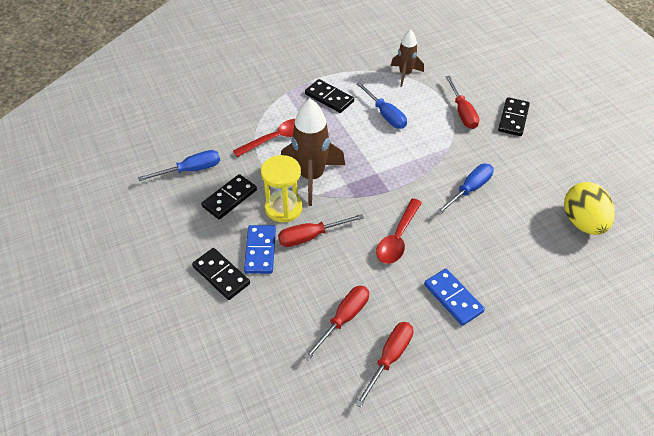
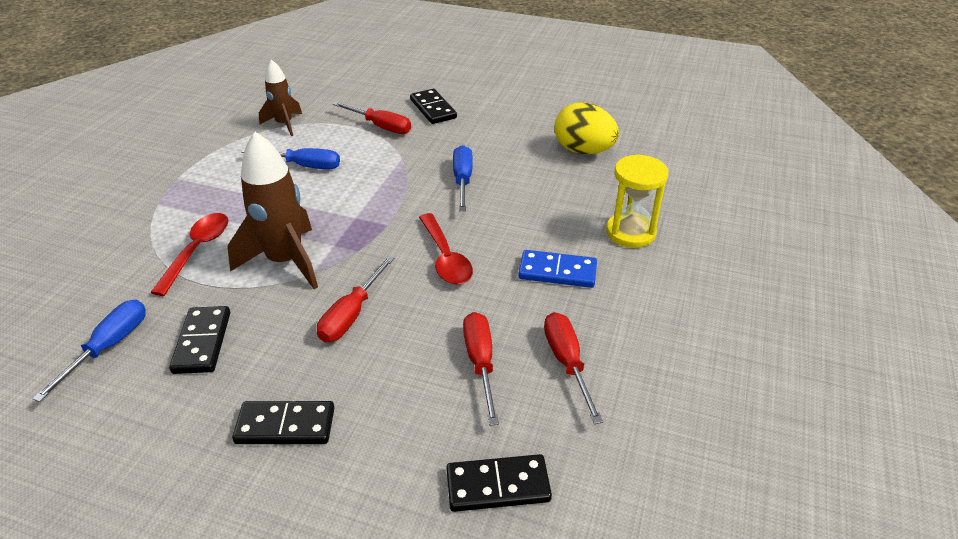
camera: 45 degrees left, 10 degrees down
blue domino [244,225,276,274] -> none
yellow hourglass [261,155,302,223] -> yellow hourglass moved to [606,154,669,248]
black domino [305,79,354,113] -> black domino moved to [446,454,552,512]

